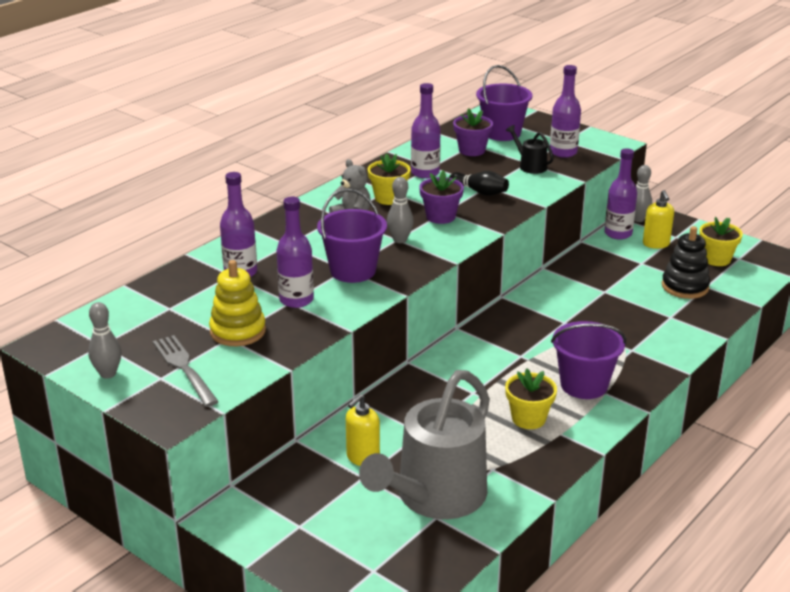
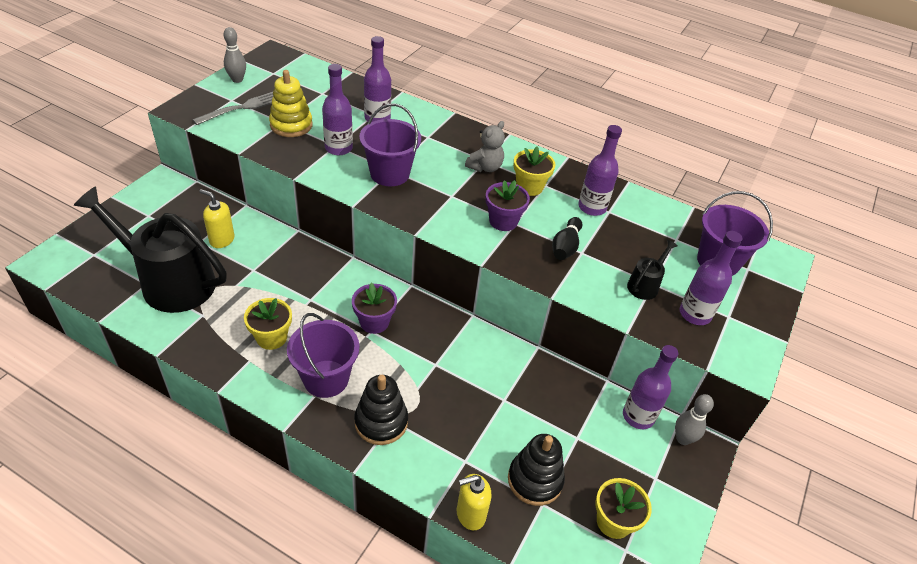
camera: 75 degrees right, 15 degrees up
grey watering can [359,370,490,519] -> black watering can [74,186,227,313]
grey bowling pin [387,177,414,243] -> none
purple flower pot [453,108,493,156] -> purple flower pot moved to [352,283,397,334]
yellow soap dispenser [643,190,674,249] -> yellow soap dispenser moved to [457,474,492,531]
none -> black stacking toy [354,375,408,445]

